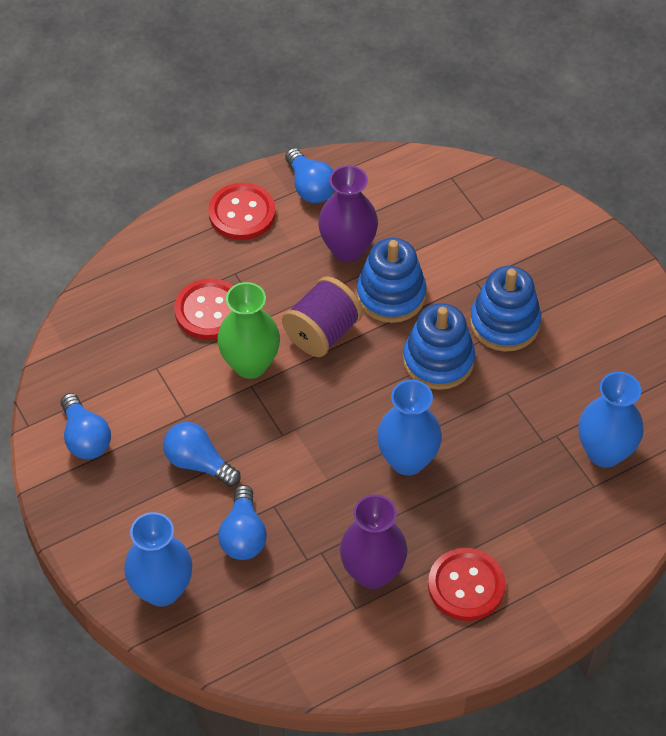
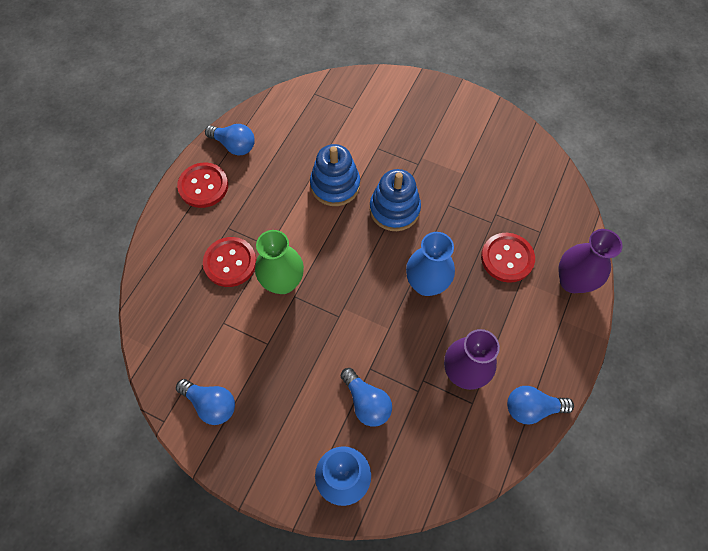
camera: 35 degrees left, 10 degrees up
blue light bulb [163,422,241,487] -> blue light bulb moved to [507,386,574,424]
purple spool [282,276,363,357] -> none
purple vase [318,165,378,262] -> purple vase moved to [558,229,623,293]
red button [428,548,505,621] -> red button moved to [481,233,535,283]
blue stacking toy [470,266,541,352] -> none
blue vase [578,372,644,468] -> none

